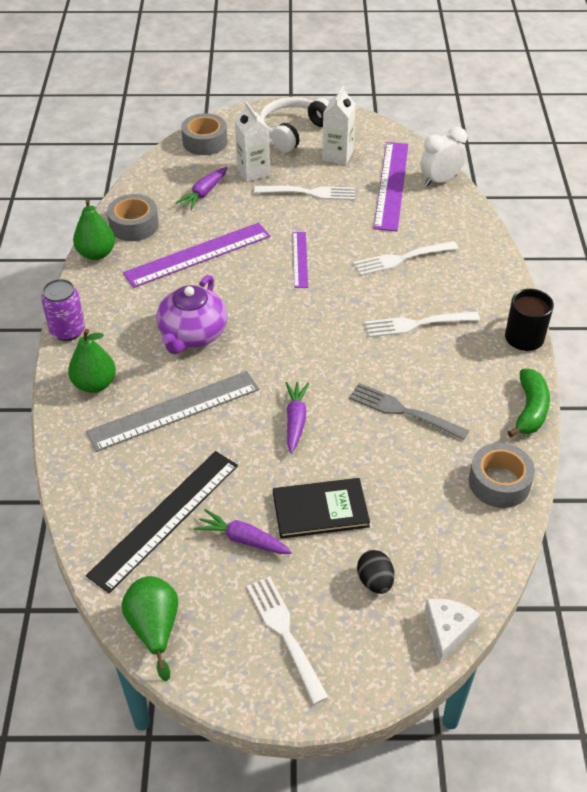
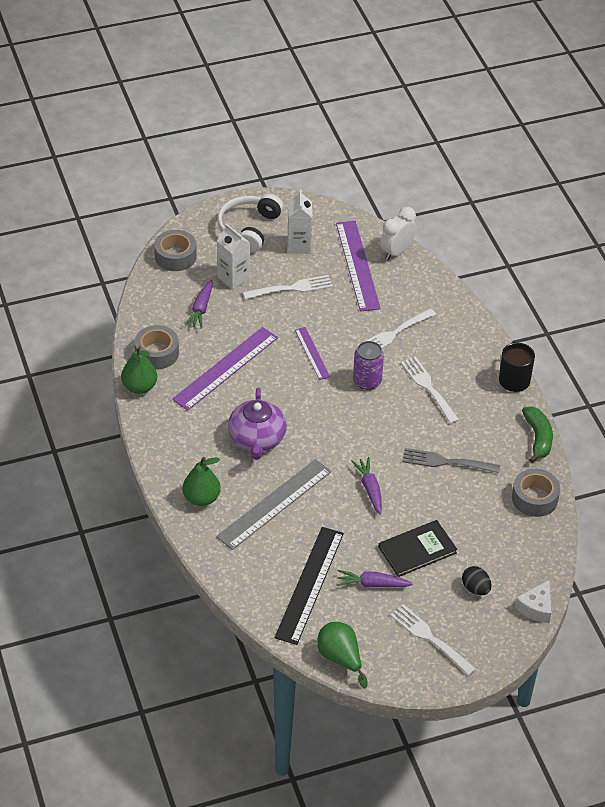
camera: 20 degrees left, 0 degrees up
purple can [41,279,85,341] -> purple can moved to [353,341,384,390]
white fork [365,312,480,337] -> white fork turned 90 degrees clockwise [401,356,459,424]
white cheese [424,598,481,664] -> white cheese turned 150 degrees counterclockwise [515,580,551,623]

